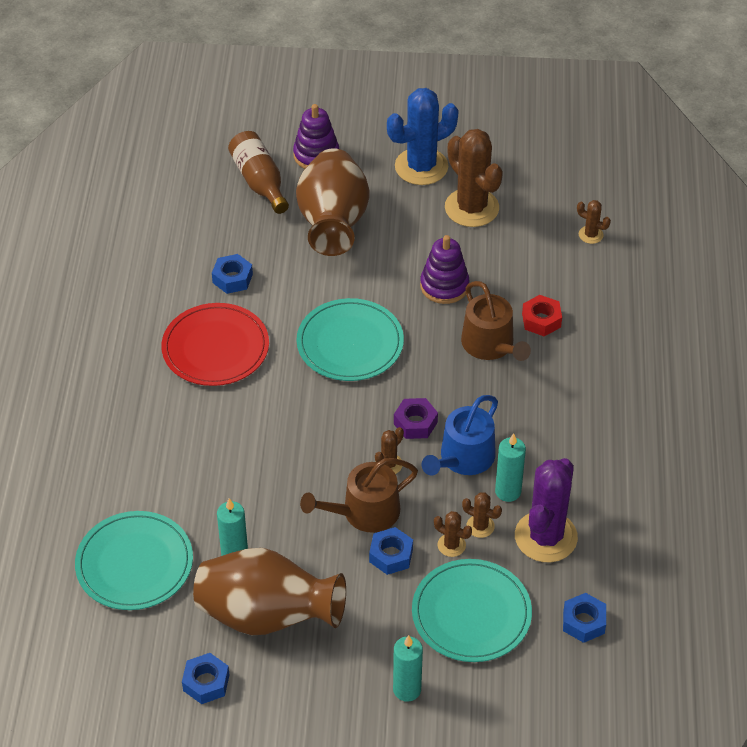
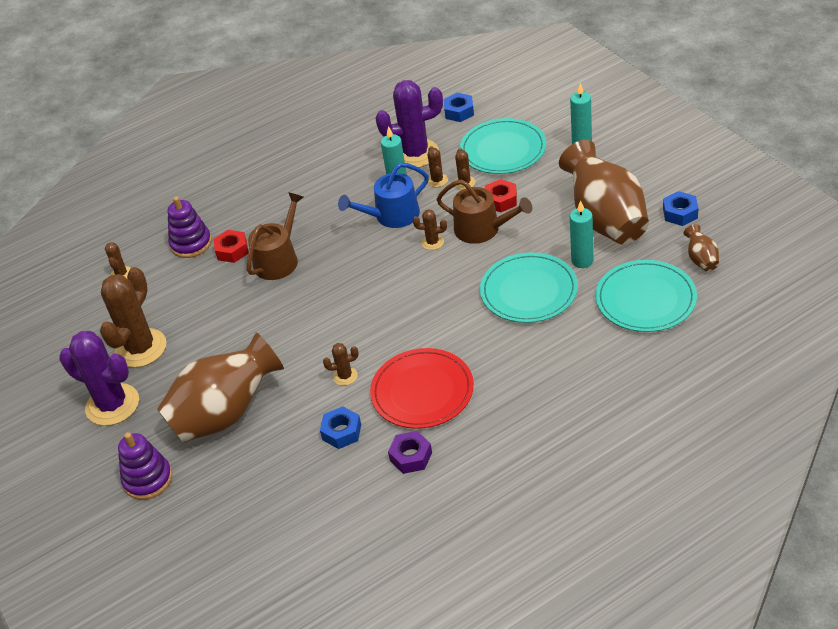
camera: 120 degrees left, 5 degrees down
brown bottle [228,131,289,214] -> none
turquoise plate [296,298,404,381] -> turquoise plate moved to [480,252,578,323]
blue nut [369,527,413,575] -> red nut [485,179,517,212]
blue cactus [387,88,459,185] -> purple cactus [59,331,139,426]
purple nut [394,398,438,439] -> purple nut moved to [388,431,432,474]
purple stacking toy [420,235,469,304] -> purple stacking toy moved to [167,196,212,258]
blue watering can [422,395,498,476] -> blue watering can turned 150 degrees clockwise [338,163,429,228]
none -> brown cactus [323,343,359,386]
none -> brown vase [683,224,719,272]

